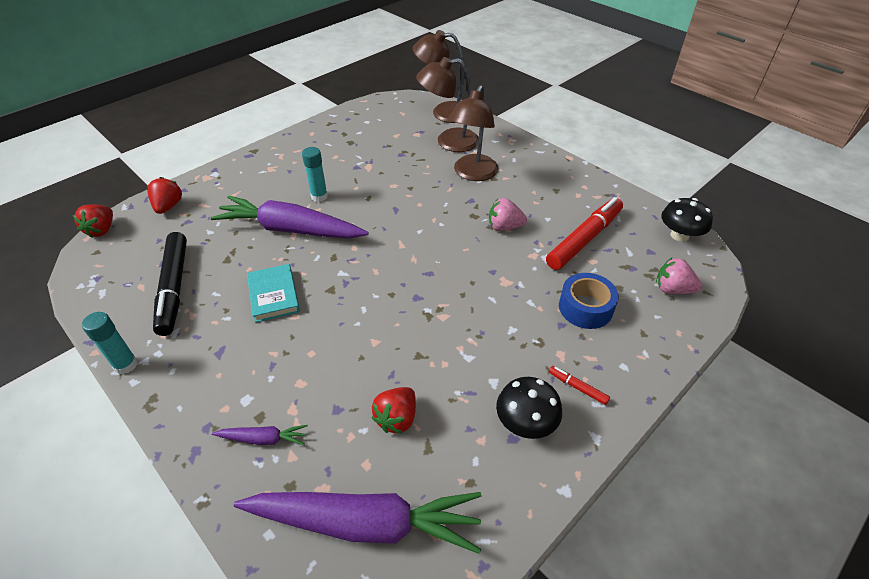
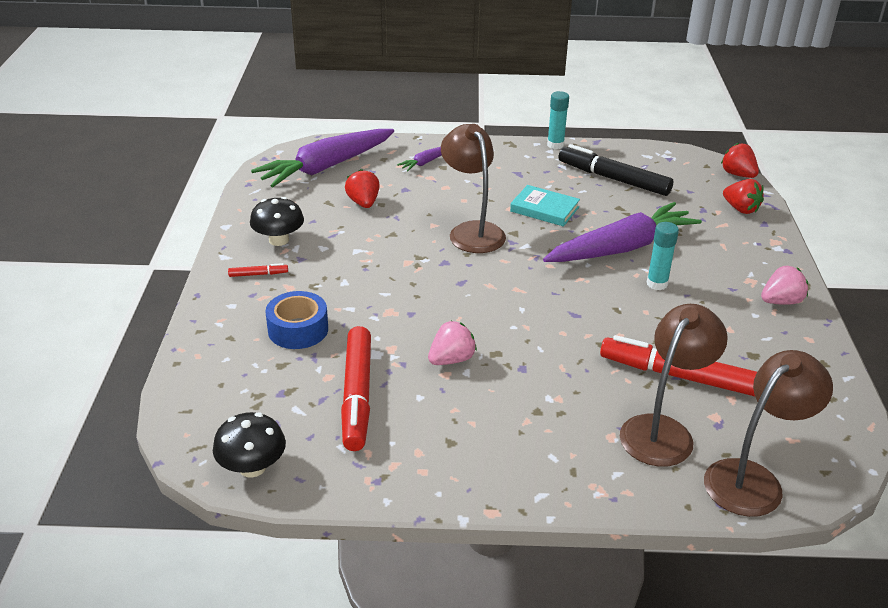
camera: 135 degrees right, 10 degrees down
brown lamp [449,85,499,181] -> brown lamp moved to [441,124,506,253]
pink strawberry [656,258,702,294] -> pink strawberry moved to [761,266,808,305]
none -> red marker [600,335,757,396]

